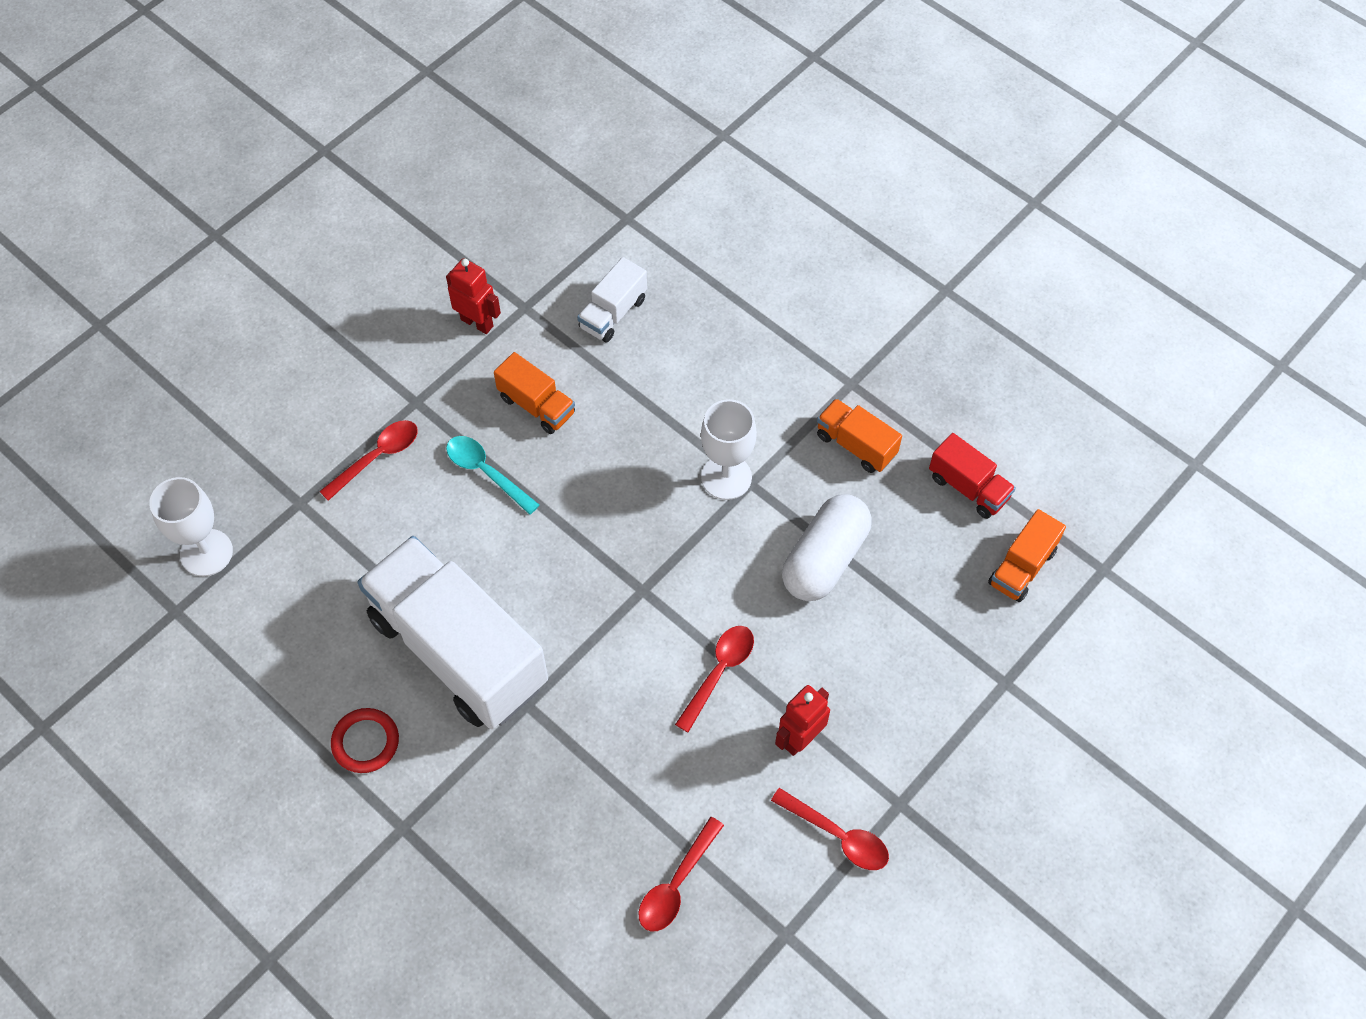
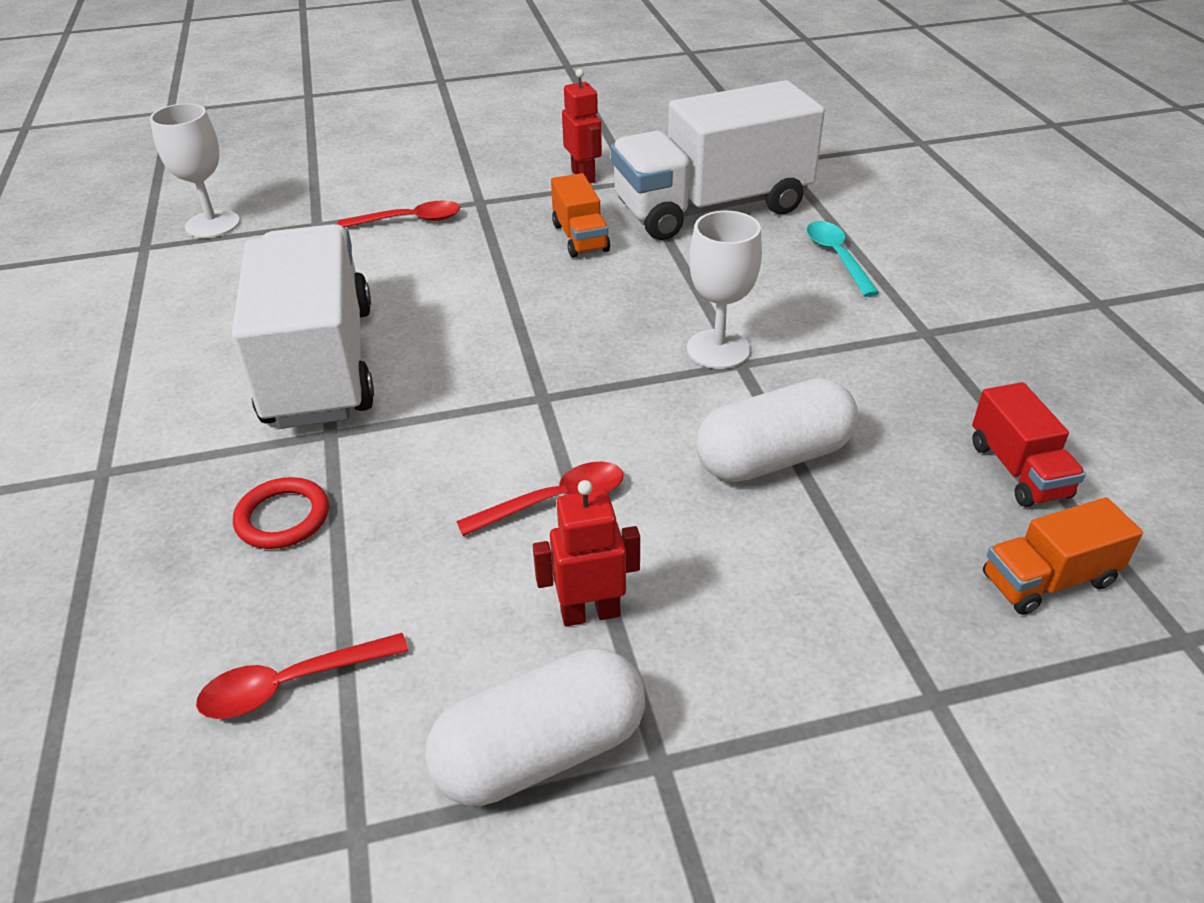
camera: 35 degrees right, 20 degrees down
red ring [331,708,399,773] -> red ring moved to [233,477,329,549]
turquoise spoon [446,436,539,515] -> turquoise spoon moved to [807,221,879,297]
white truck [577,257,647,342] -> white truck [611,80,825,240], size x2.25
red spoon [771,788,889,870] -> white capsule [425,648,645,806]
orange truck [817,398,902,473] -> none

